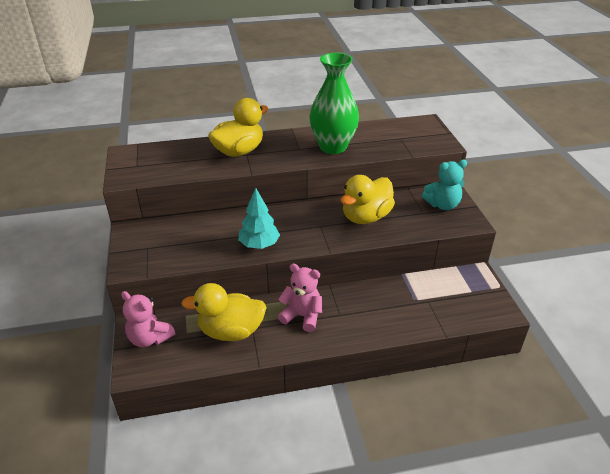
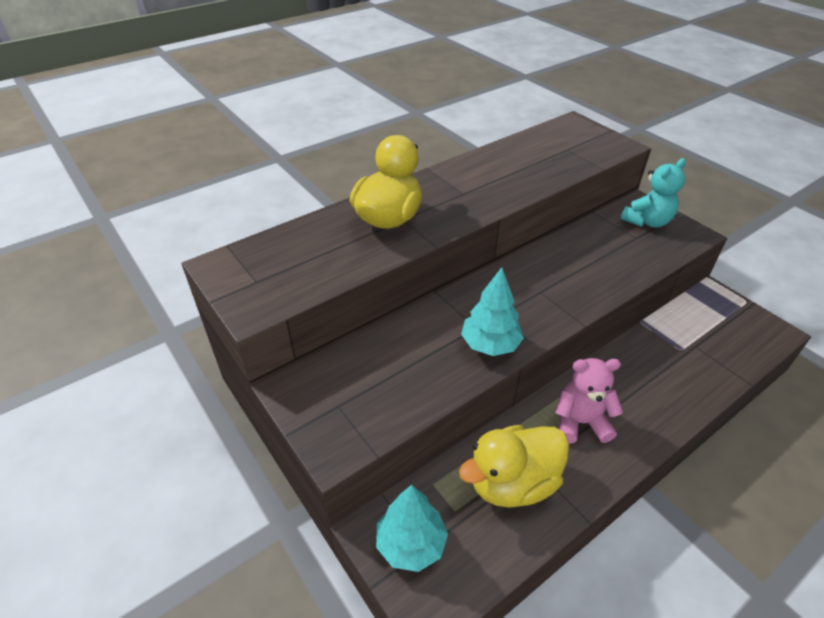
camera: 25 degrees left, 5 degrees up
pink teddy bear [121,291,175,347] -> turquoise tree [376,485,448,572]
green vase [309,53,359,154] -> none
yellow duck [340,175,395,224] -> none

